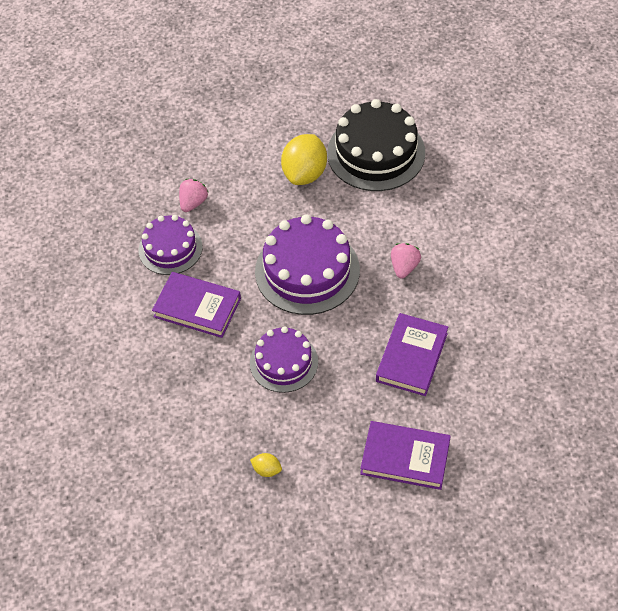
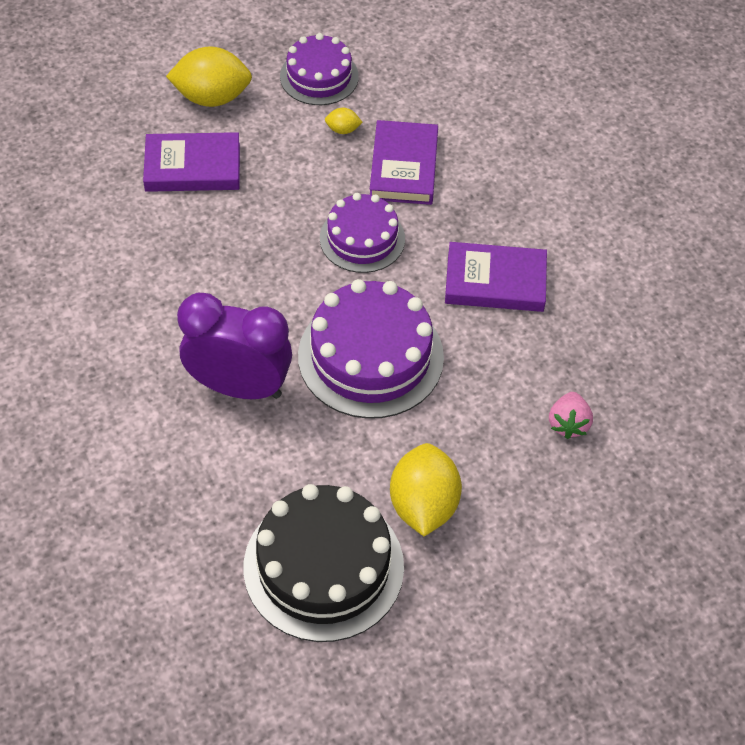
camera: 160 degrees right, 0 degrees up
purple cake [138,215,203,275] -> purple cake moved to [280,33,359,105]
purple book [376,313,448,396] -> purple book moved to [370,120,438,205]
pink strawberry [391,243,421,279] -> purple clock [177,293,292,399]
none -> yellow lemon [166,46,252,107]

